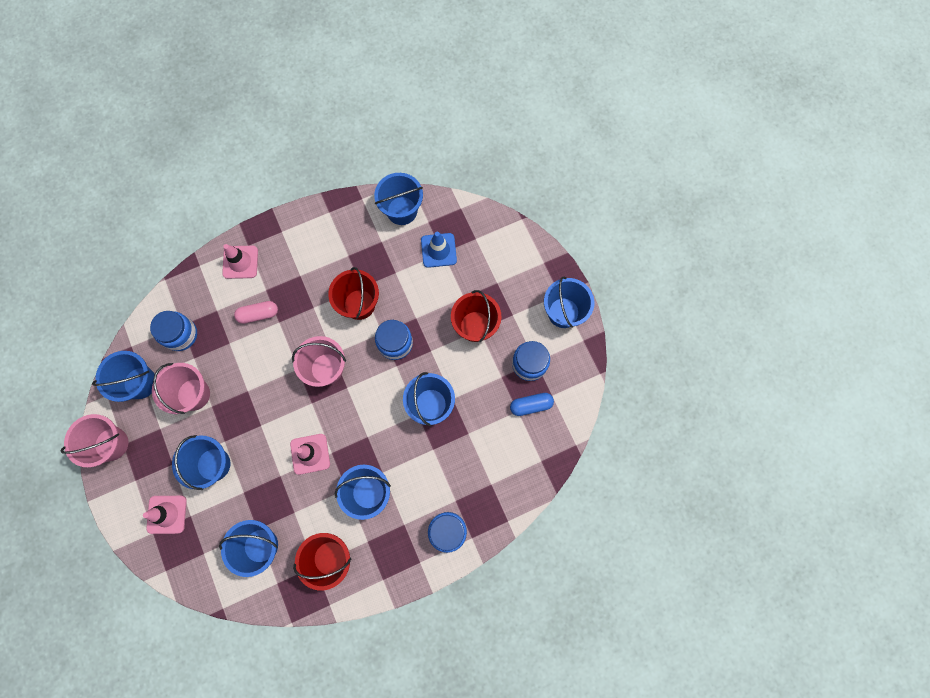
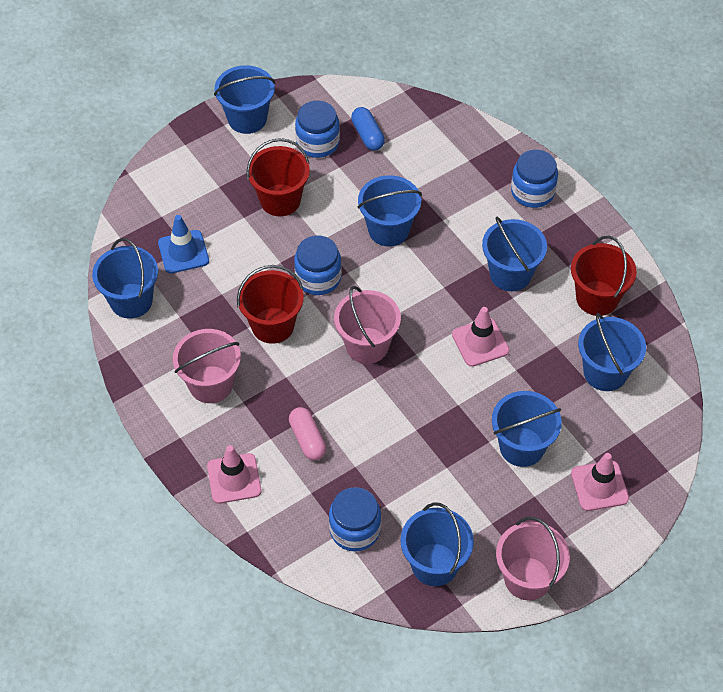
camera: 100 degrees left, 20 degrees down
pink bucket [152,363,210,414] -> pink bucket moved to [173,329,241,403]

